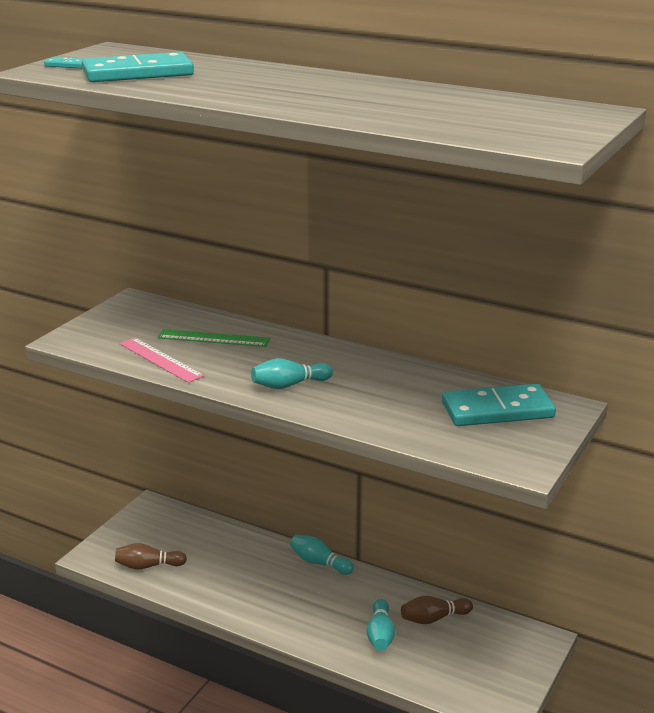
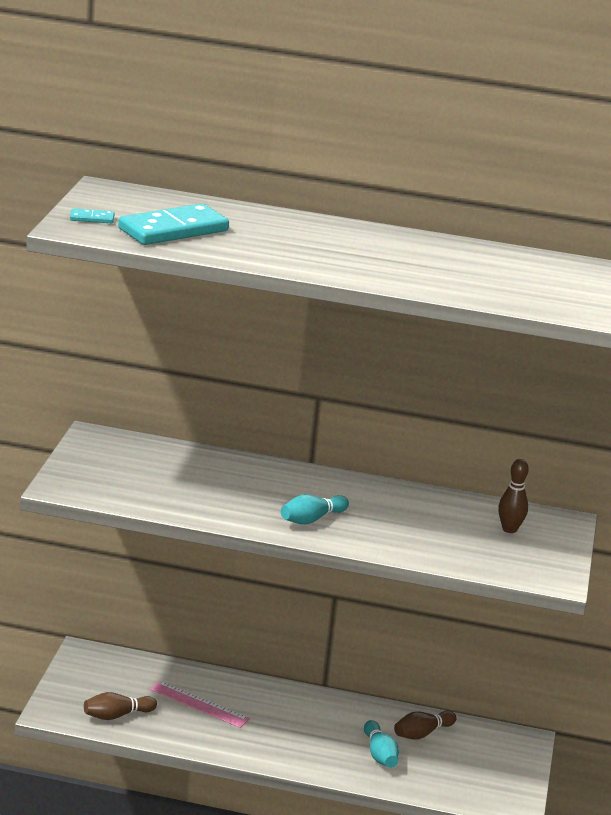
camera: 20 degrees left, 0 degrees up
pink ruler [119,337,204,383] -> pink ruler moved to [150,680,250,728]
green ruler [157,329,270,347] -> none
turquoise bowling pin [290,535,354,575] -> none
turquoise domino [442,384,556,426] -> brown bowling pin [498,459,529,533]

